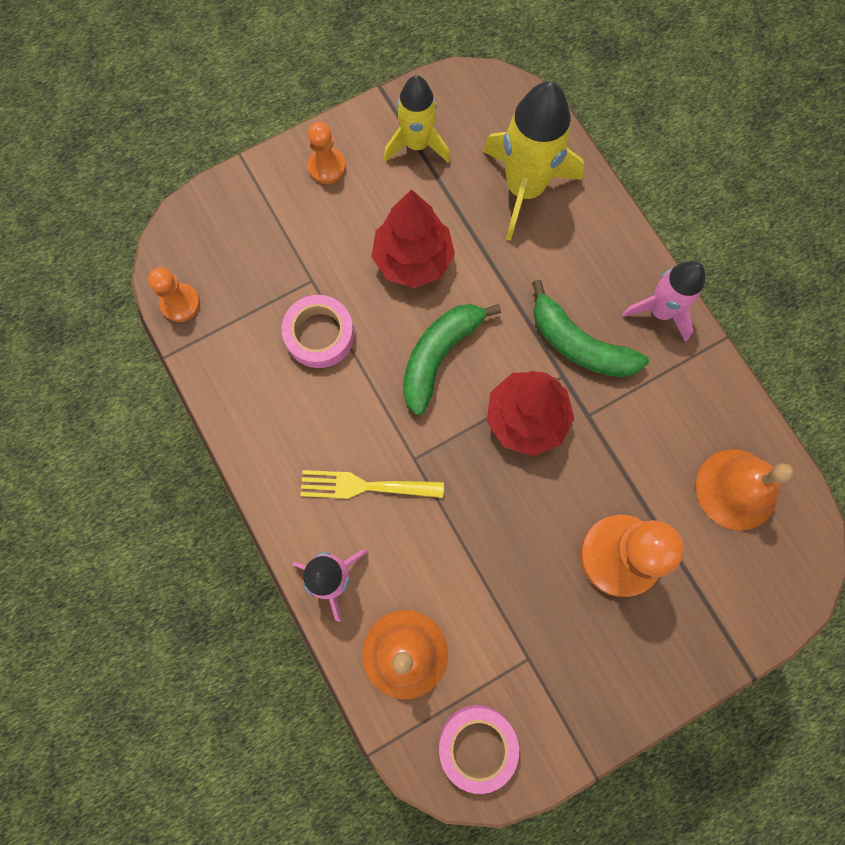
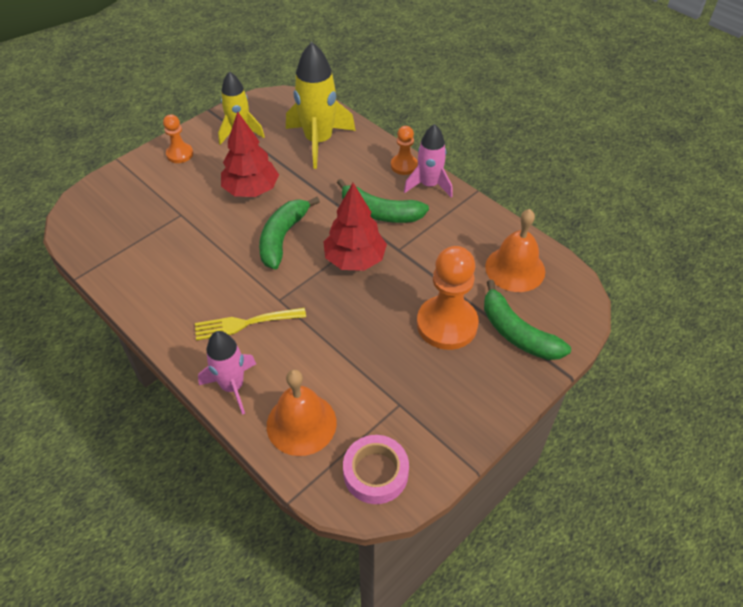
camera: 15 degrees left, 25 degrees down
orange pawn [148,267,200,322] -> orange pawn moved to [391,126,418,175]
pink tape [282,295,354,368] -> none
none -> green banana [484,280,571,360]

